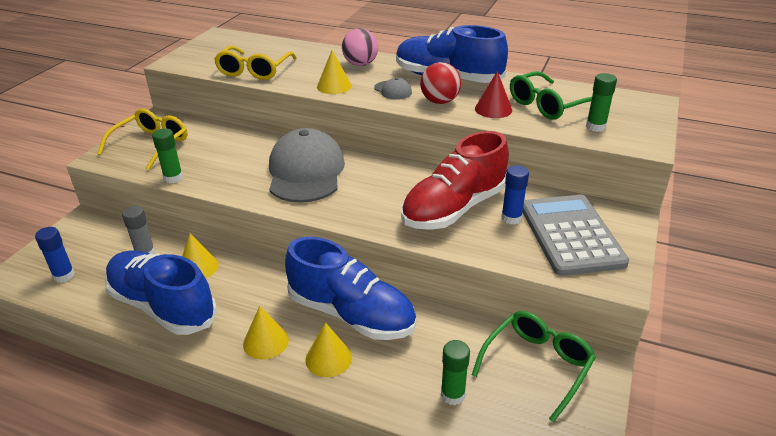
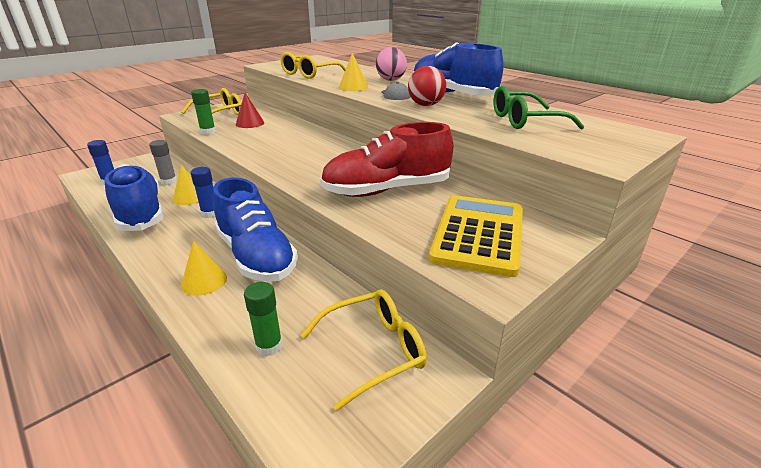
camera: 25 degrees right, 5 degrees down
yellow cone [243,306,289,359] -> none
grey cap [269,128,345,203] -> none
green glasses [472,311,596,423] -> yellow glasses [301,290,427,411]
red cone [475,71,512,118] -> red cone moved to [236,93,264,128]
blue glue stick [501,165,529,225] -> blue glue stick moved to [191,167,215,218]
grey calculator [522,195,629,276] -> yellow calculator [429,195,523,277]
green glue stick [586,73,617,132] -> none

